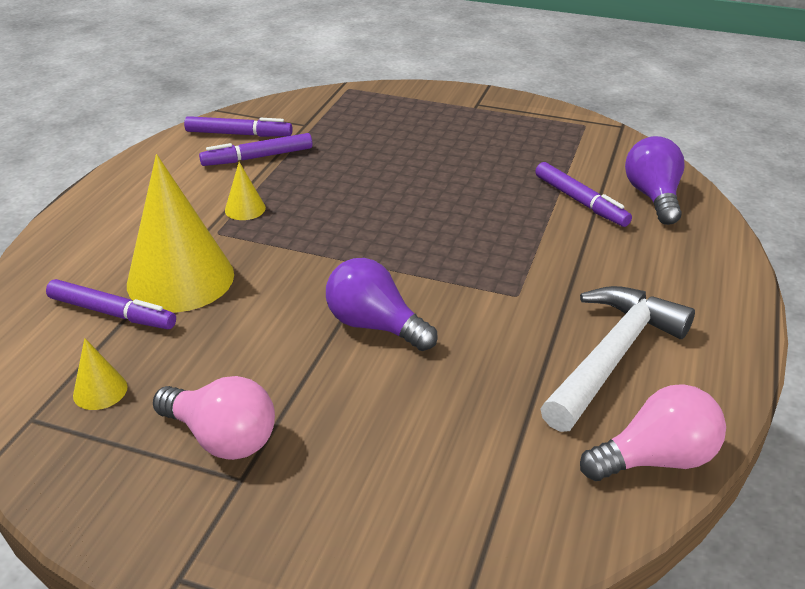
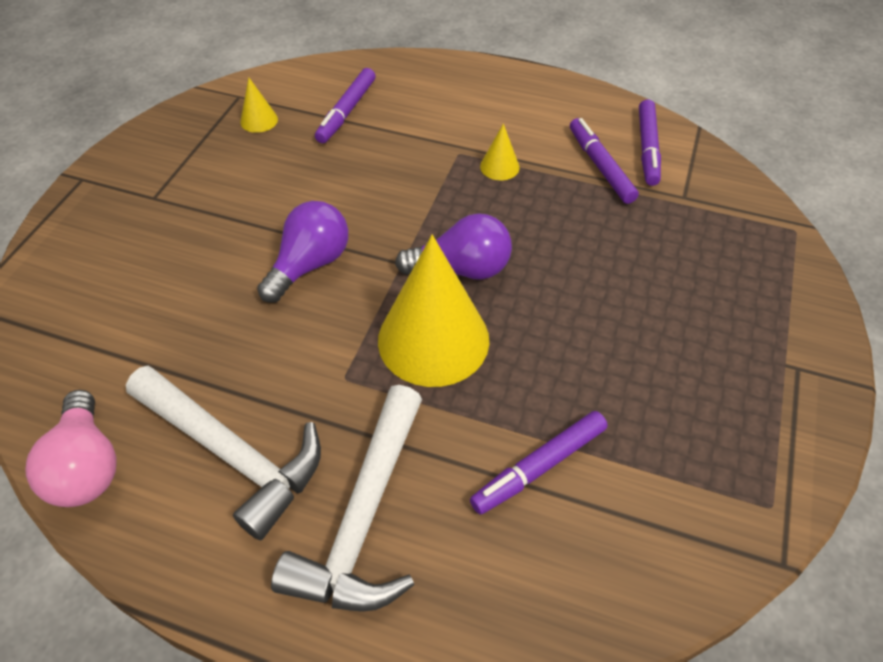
camera: 90 degrees right, 15 degrees up
yellow cone [127,154,234,312] -> yellow cone moved to [378,235,489,387]
pink light bulb [153,376,275,460] -> none
purple light bulb [625,136,684,225] -> purple light bulb moved to [395,213,512,280]
none -> white hammer [271,385,422,612]

